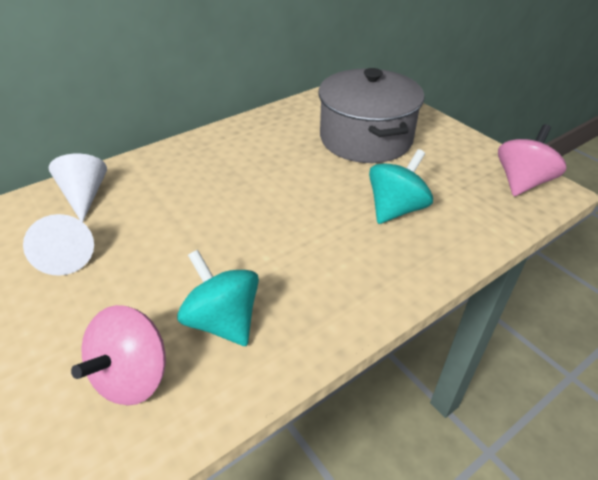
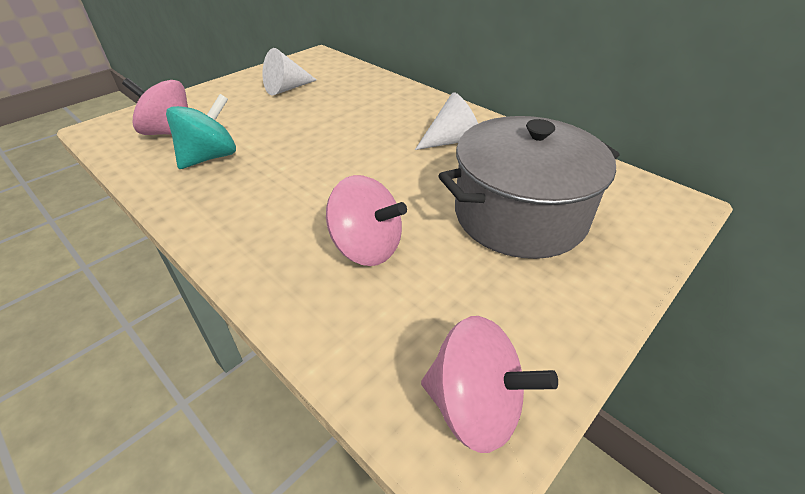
camera: 80 degrees right, 0 degrees up
white cone [49,154,107,222] -> white cone moved to [415,92,478,150]
turquoise spinning top [369,149,433,224] -> pink spinning top [326,175,407,266]

